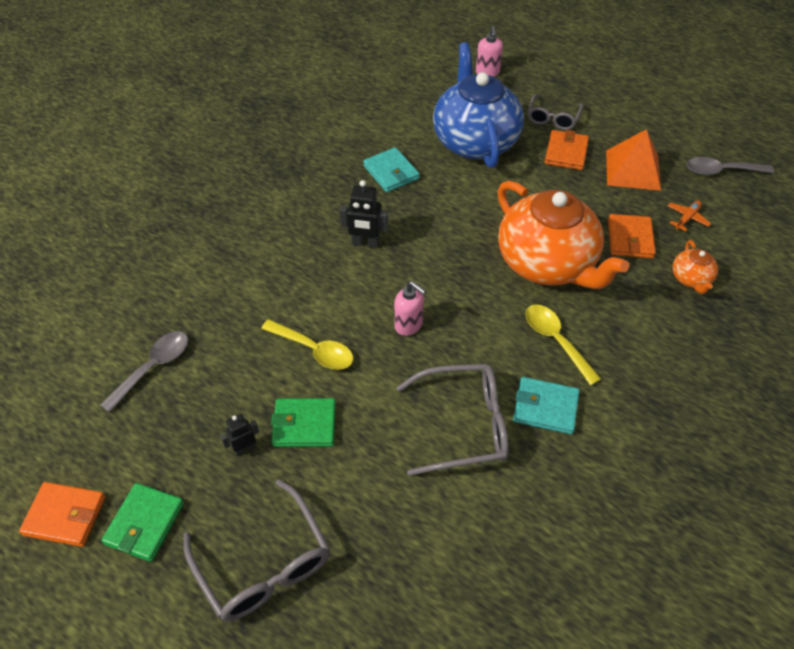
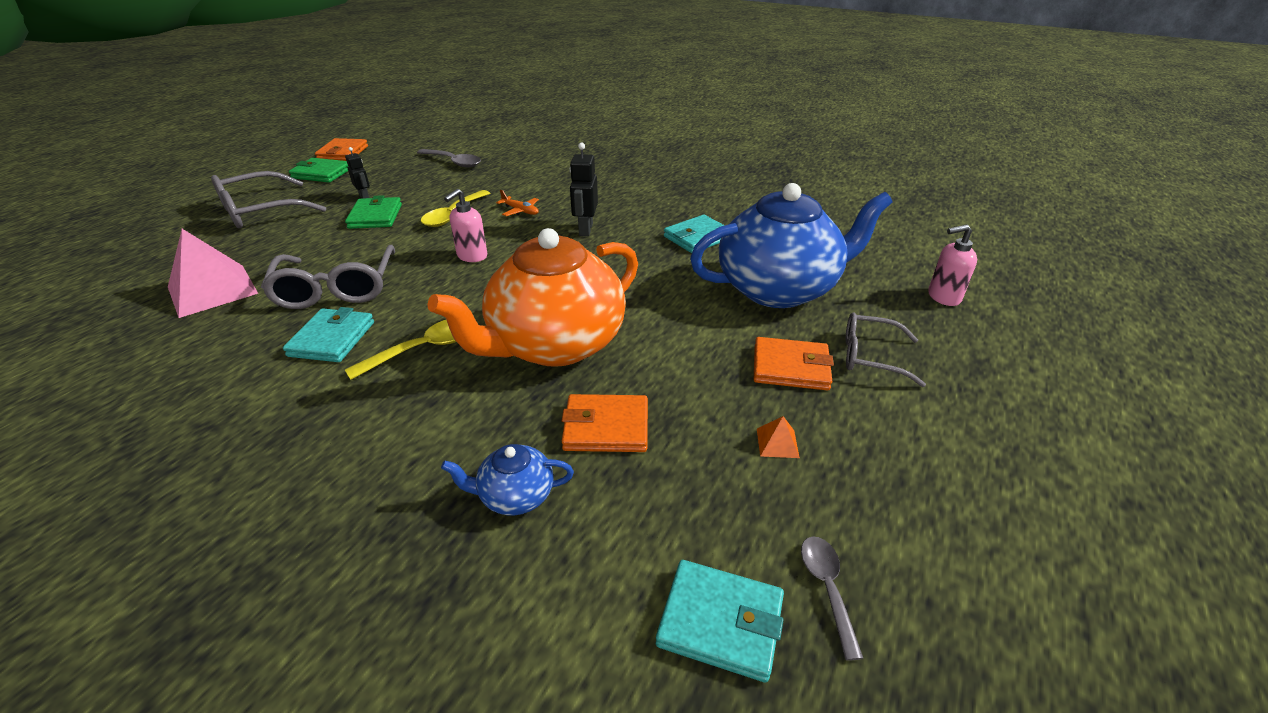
camera: 85 degrees right, 15 degrees down
orange pyramid [606,129,661,191] -> orange pyramid [757,416,800,458], size x0.41
orange plane [667,201,711,232] -> orange plane moved to [496,190,539,216]
orange teapot [672,240,718,294] -> blue teapot [441,444,574,515]
grey spoon [687,157,774,175] -> grey spoon [801,536,863,660], size x0.65
none -> pink pyramid [168,229,258,318]
none -> turquoise wallet [656,560,784,683]

